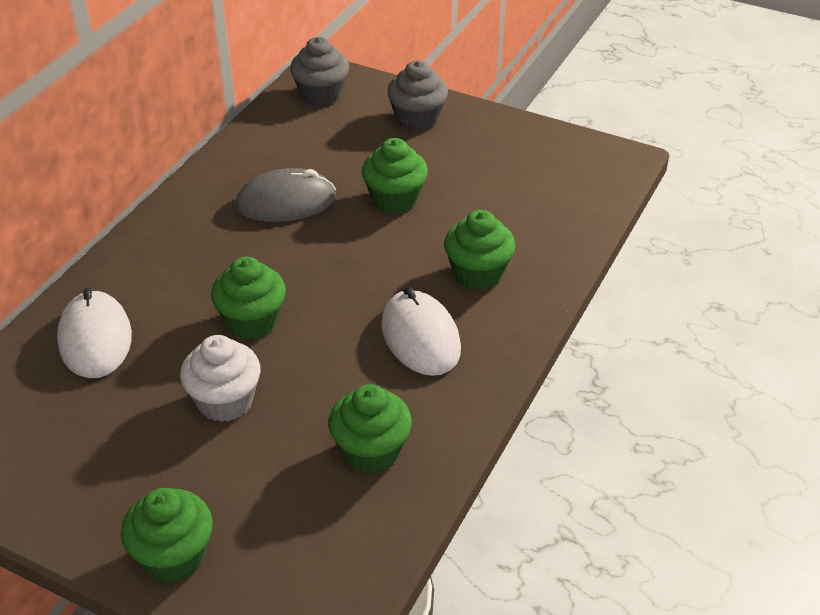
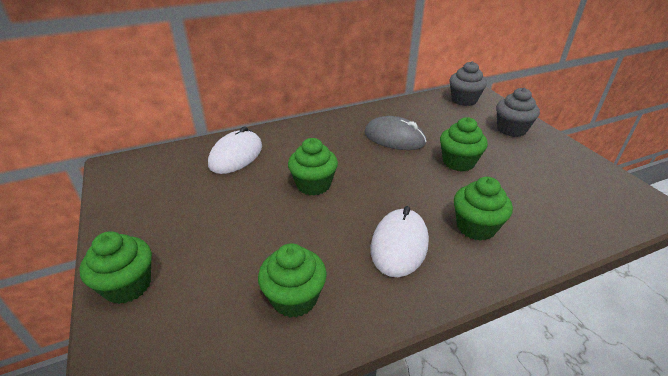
camera: 40 degrees right, 5 degrees down
white cupcake [180,335,261,422] -> none

